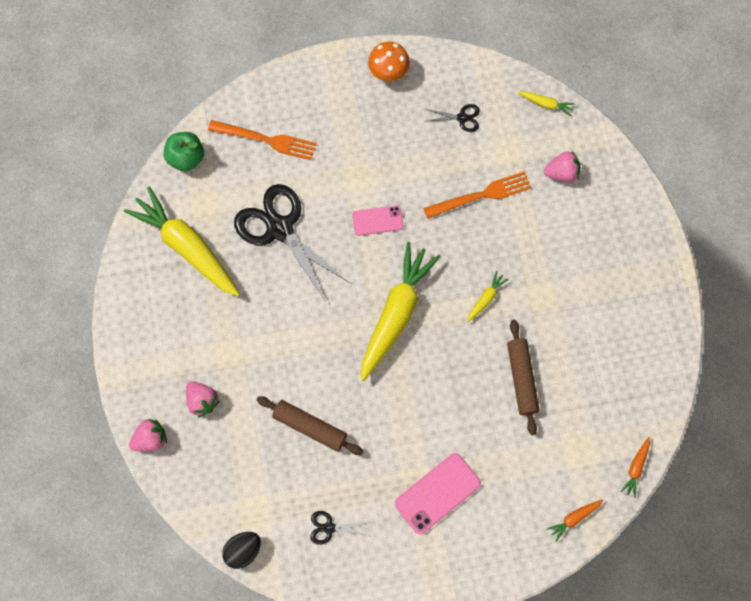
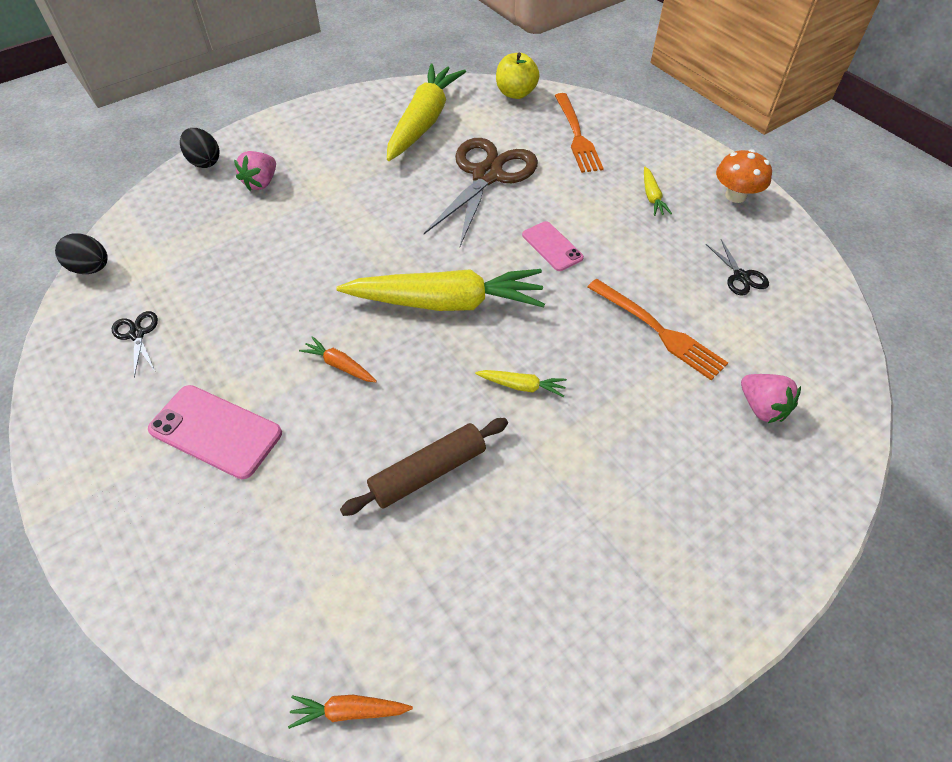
camera: 65 degrees right, 20 degrees down
pink strawberry [129,419,167,451] -> black egg [180,128,219,168]
green apple [164,132,204,171] -> yellow apple [496,53,540,99]
black scissors [234,184,350,300] -> brown scissors [424,138,538,246]
brown rolling pin [257,396,363,455] -> none
yellow carrot [518,91,575,116] -> yellow carrot moved to [644,167,672,216]
orange carrot [547,499,603,541] -> orange carrot moved to [299,336,377,382]

